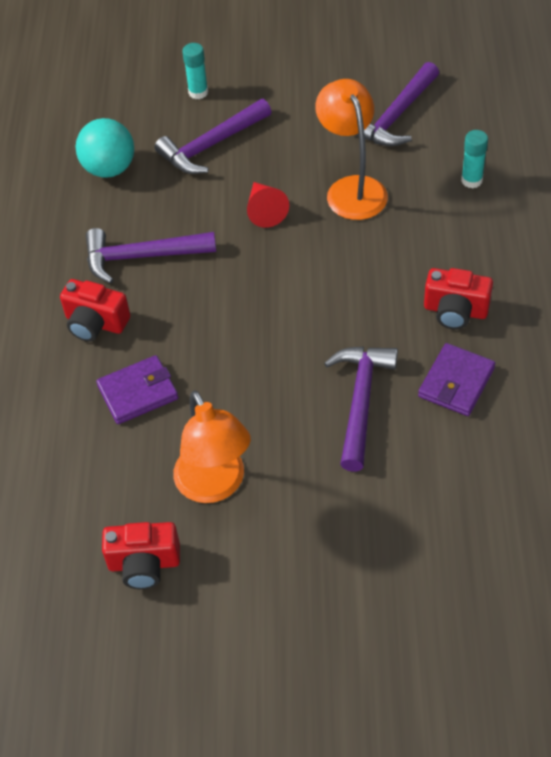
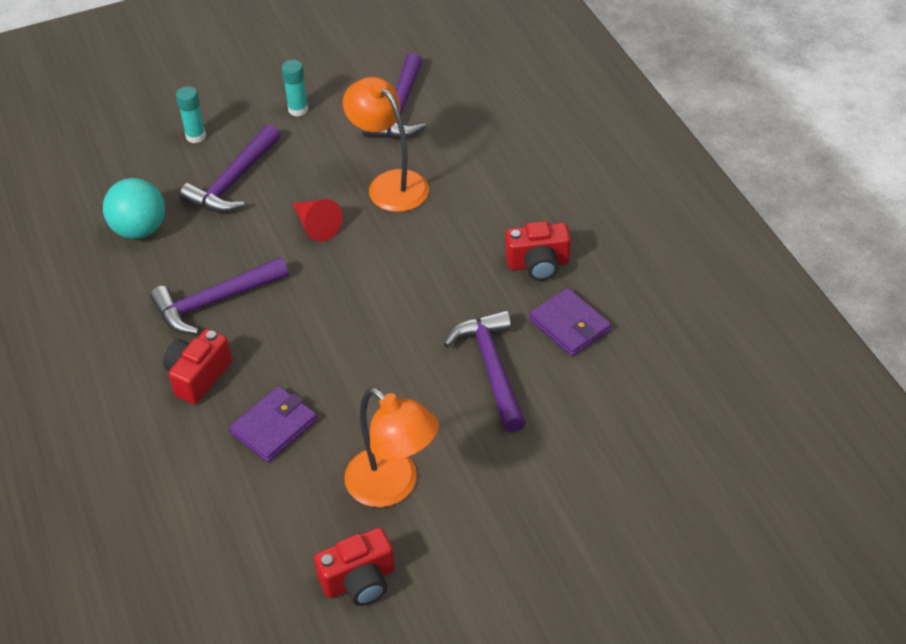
camera: 25 degrees left, 5 degrees down
red camera [60,279,130,342] -> red camera turned 120 degrees clockwise [163,329,232,404]
purple wallet [418,343,495,416] -> purple wallet turned 45 degrees counterclockwise [529,288,611,356]
turquoise glue stick [461,130,488,188] -> turquoise glue stick moved to [282,60,308,117]

